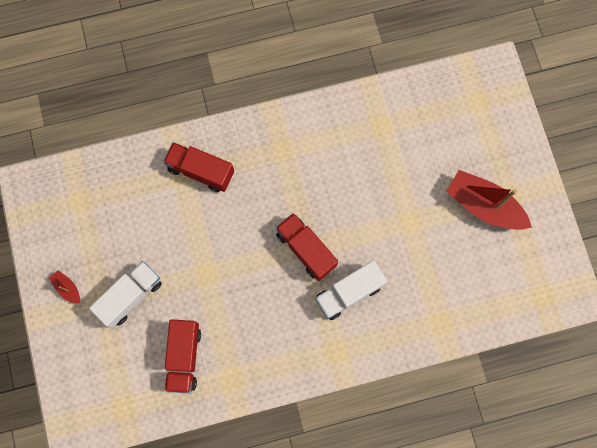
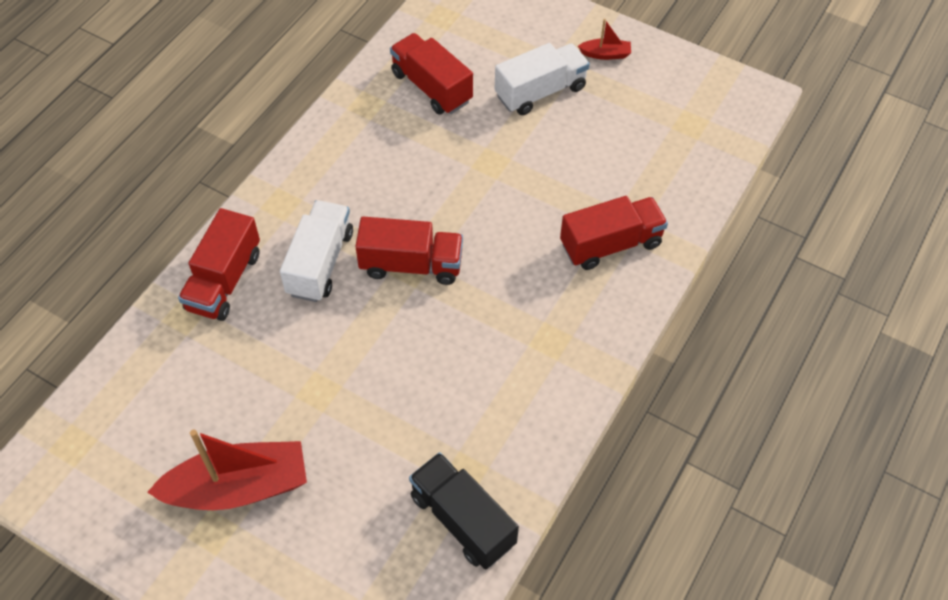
camera: 135 degrees right, 20 degrees down
white truck [89,261,162,328] -> white truck turned 120 degrees counterclockwise [495,43,590,115]
none -> red truck [178,208,260,321]
none -> black truck [409,452,519,569]

